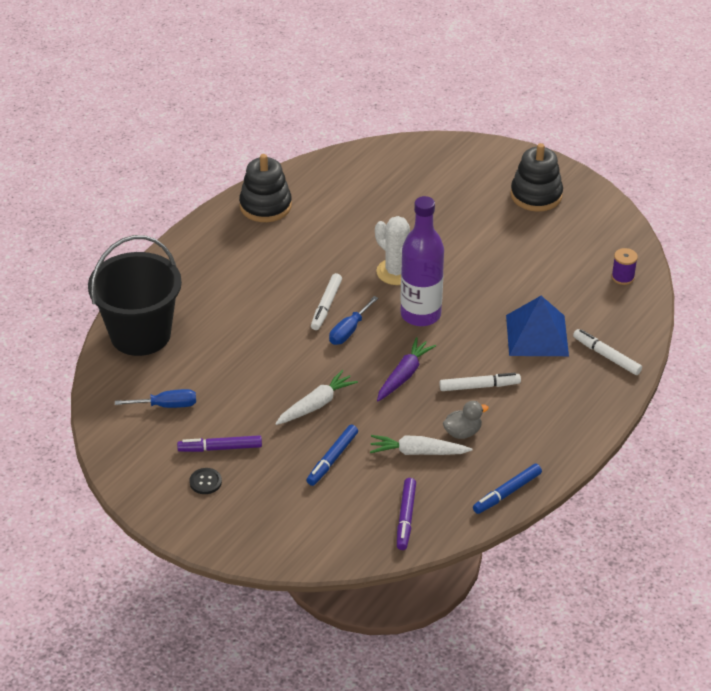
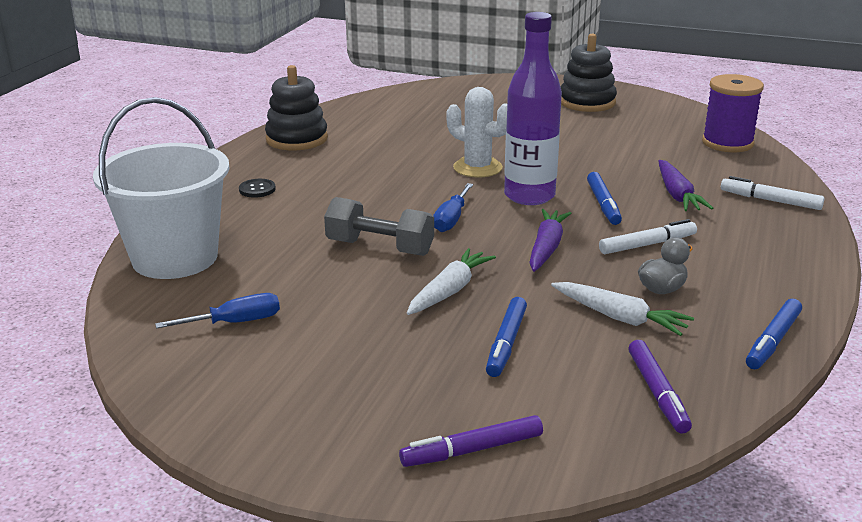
camera: 15 degrees left, 15 degrees down
black bucket [88,235,182,356] -> white bucket [93,97,230,279]
purple marker [177,435,262,452] -> purple marker moved to [399,415,543,467]
black button [190,468,222,494] -> black button moved to [239,179,276,198]
white marker [311,273,342,330] -> none
white carrot [370,435,472,455] -> white carrot turned 135 degrees counterclockwise [551,282,694,336]
blue pyramid [506,296,569,356] -> purple carrot [658,160,713,211]
purple spool [611,248,638,285] -> purple spool [702,74,764,152], size x1.91
none -> grey dumbbell [324,197,434,256]
none -> blue marker [587,172,622,225]

